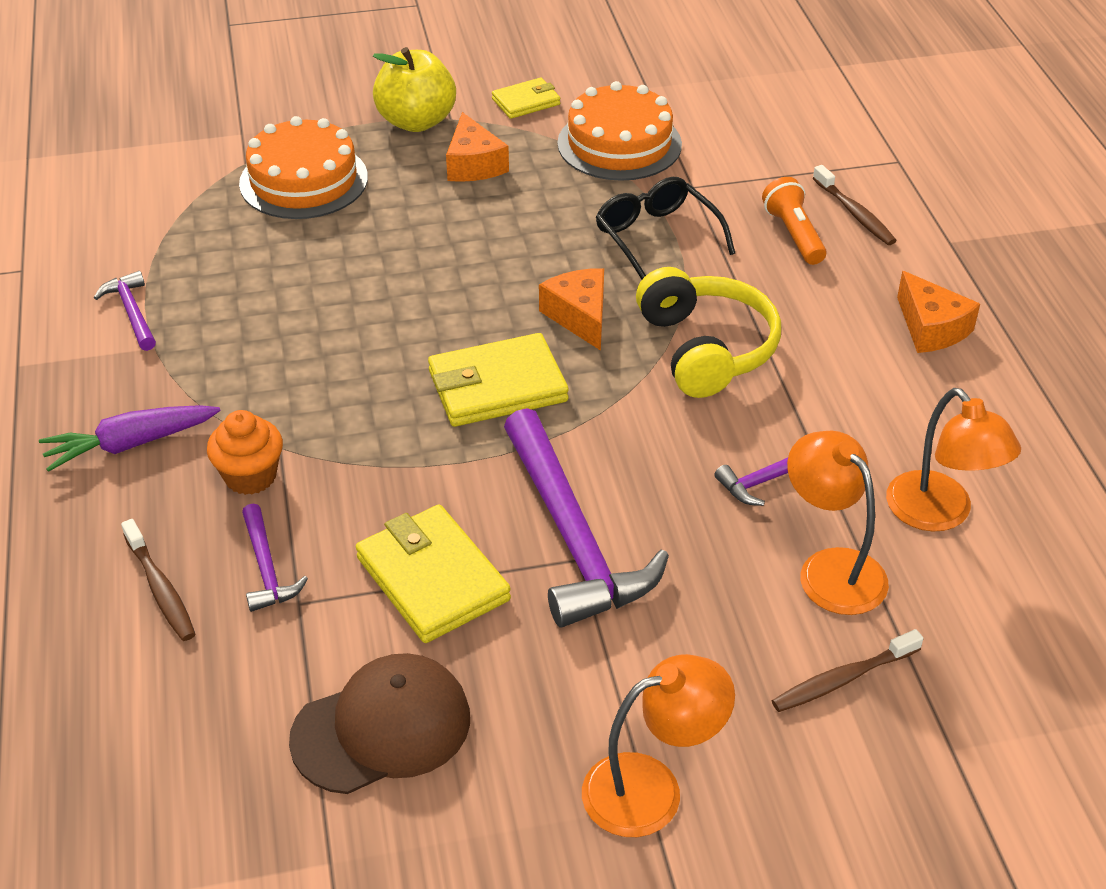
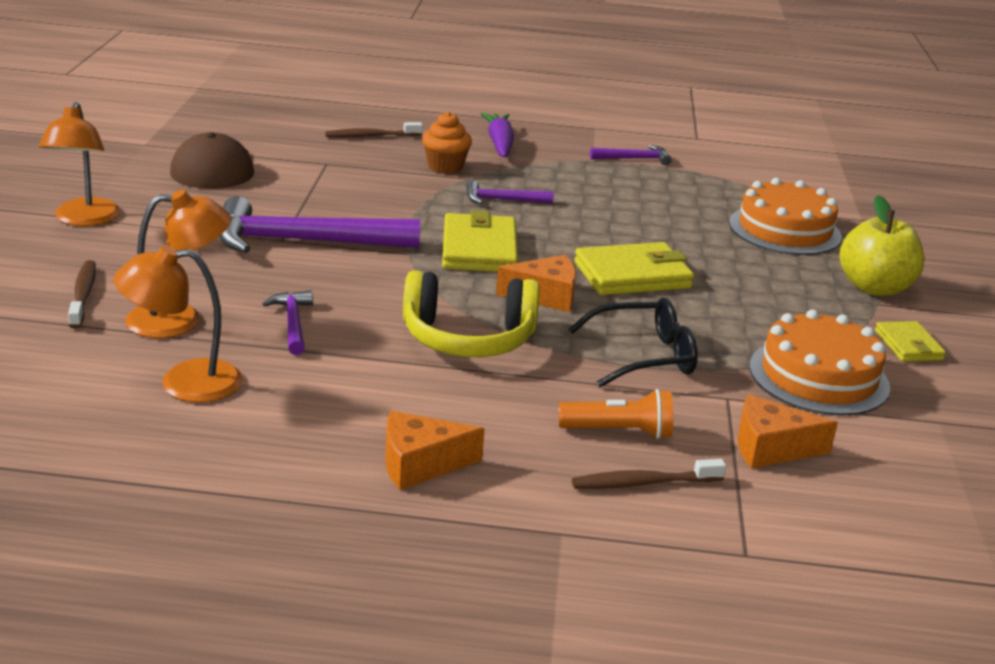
camera: 105 degrees right, 15 degrees down
purple hammer [242,504,308,612] -> purple hammer moved to [467,181,553,204]
yellow wallet [356,504,511,643] -> yellow wallet moved to [574,242,694,295]
orange cheese [446,112,509,182] -> orange cheese moved to [738,395,838,468]

